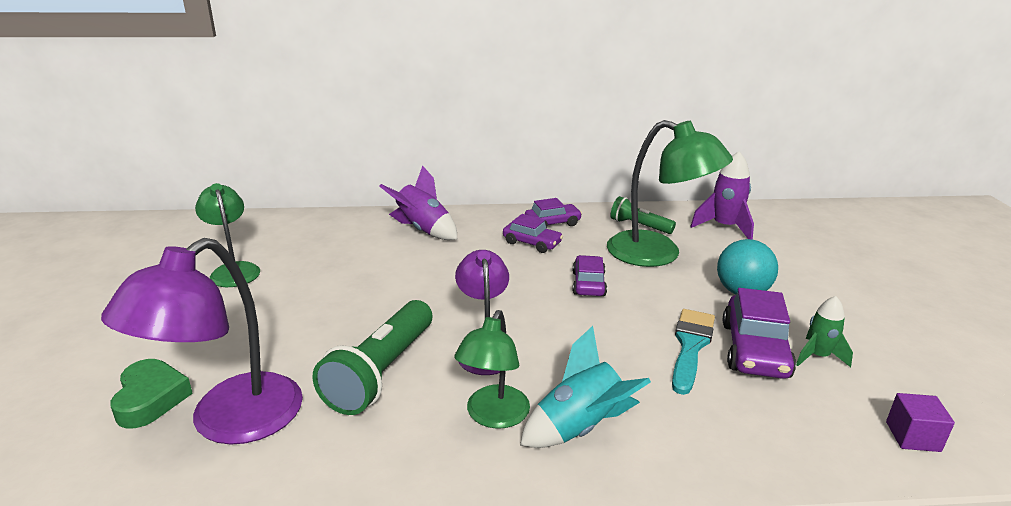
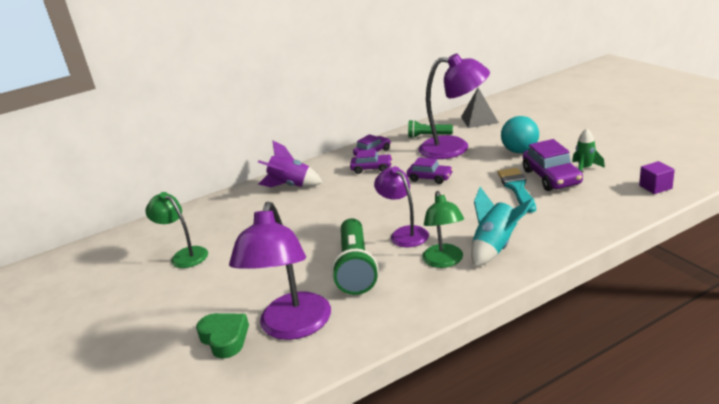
camera: 20 degrees left, 0 degrees up
purple car [572,255,607,296] -> purple car turned 135 degrees clockwise [407,157,453,184]
green lamp [607,120,733,267] -> purple lamp [419,53,490,159]
purple rocket [690,151,754,240] -> grey pyramid [461,88,499,128]

